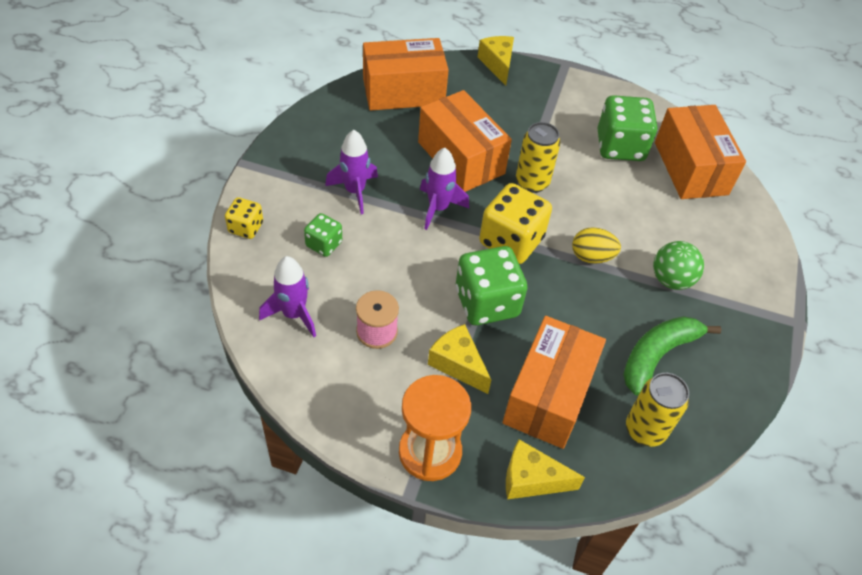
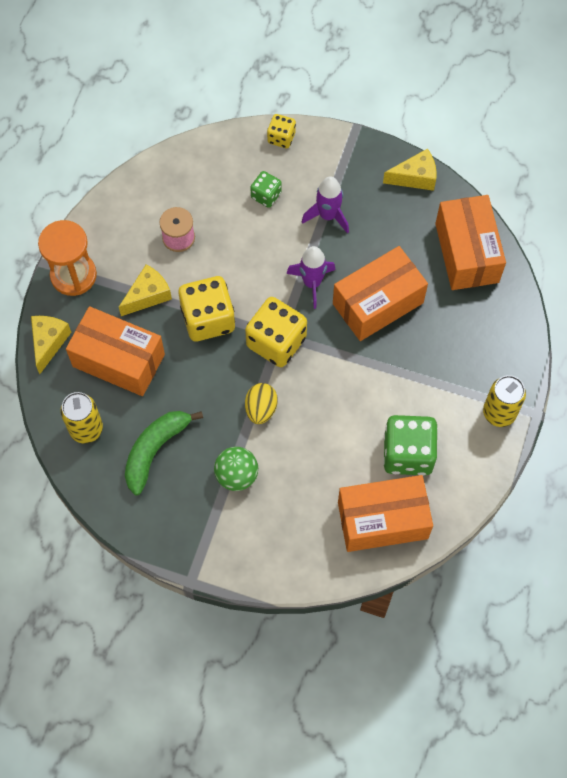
camera: 95 degrees right, 15 degrees up
purple rocket [259,256,316,337] -> none
green dice [456,246,527,325] -> yellow dice [179,276,235,341]
yellow cheese [478,36,514,86] -> yellow cheese moved to [383,149,437,191]
yellow can [516,122,560,193] -> yellow can moved to [483,375,526,427]
green banana [623,316,721,396] -> green banana turned 105 degrees counterclockwise [125,411,203,495]

